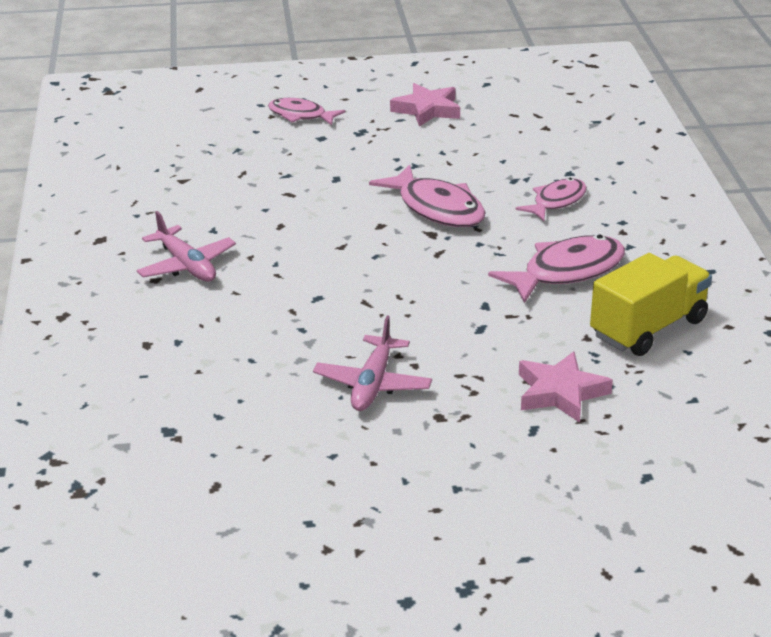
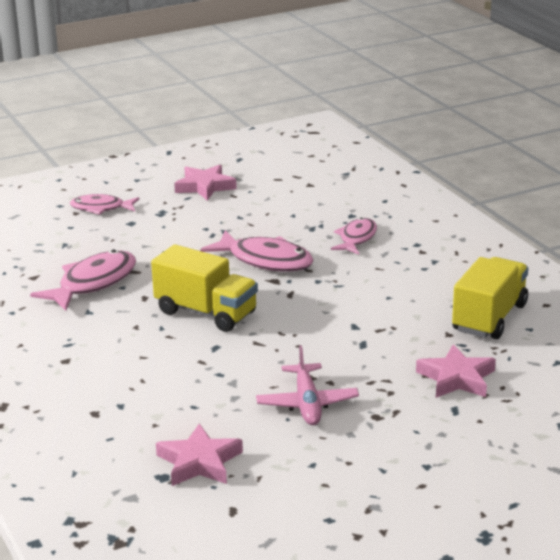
camera: 20 degrees left, 5 degrees down
pink plane [137,211,236,282] -> none
pink fish [488,235,625,303] -> pink fish moved to [30,249,136,311]
none -> yellow truck [151,244,258,332]
none -> pink star [156,423,243,486]

